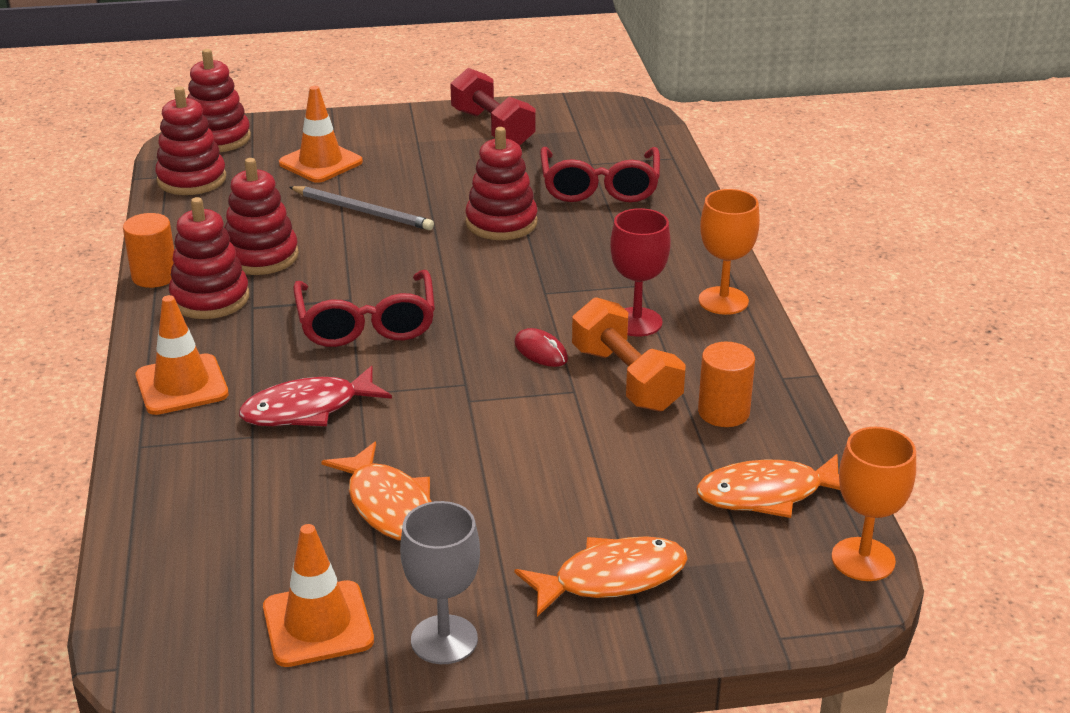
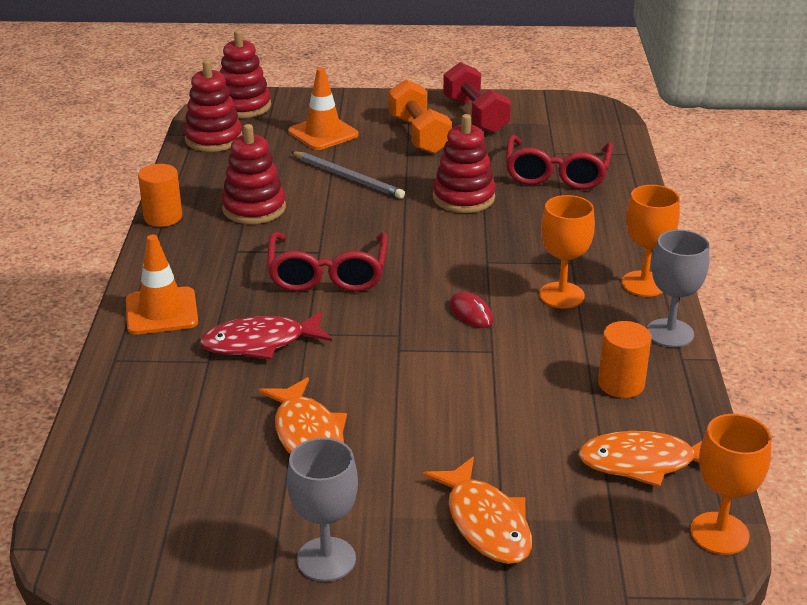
camera: 10 degrees right, 0 degrees up
red stacking toy [169,197,249,319] -> none
orange traffic cone [263,524,374,667] -> none
orange fish [515,536,688,617] -> orange fish turned 75 degrees clockwise [423,457,532,564]
orange dumbbell [572,297,686,412] -> orange dumbbell moved to [388,79,452,154]
red goblet [610,208,671,336] -> orange goblet [539,195,595,309]
none -> grey goblet [647,230,709,348]

